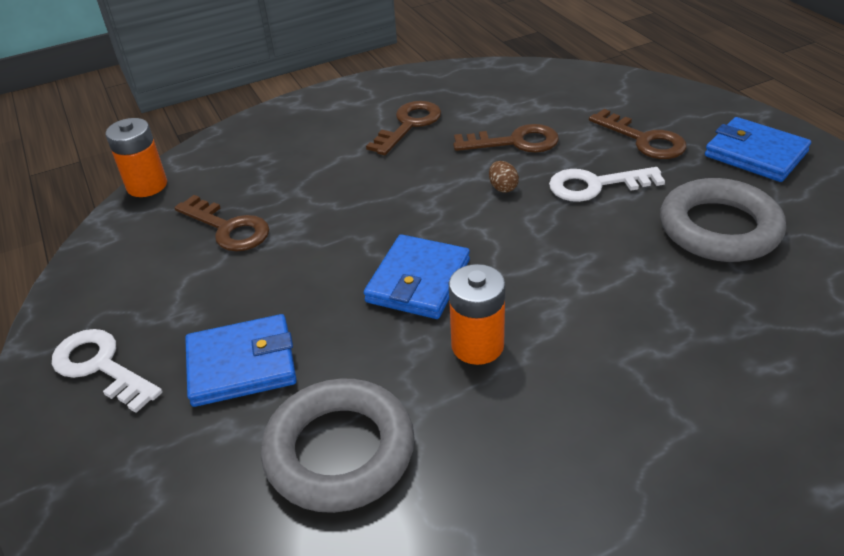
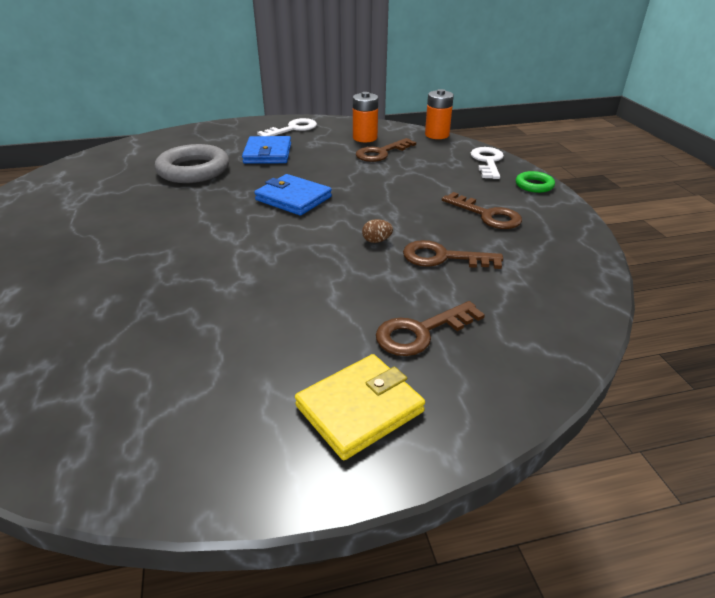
camera: 100 degrees right, 5 degrees down
orange battery [449,264,505,365] -> orange battery moved to [353,92,378,142]
brown key [453,124,559,152] -> brown key turned 90 degrees clockwise [403,240,503,269]
white key [549,167,665,202] -> white key moved to [471,147,504,179]
grey ring [660,178,786,262] -> none
blue wallet [705,117,811,182] -> yellow wallet [295,354,425,460]
none -> green ring [516,171,555,193]

